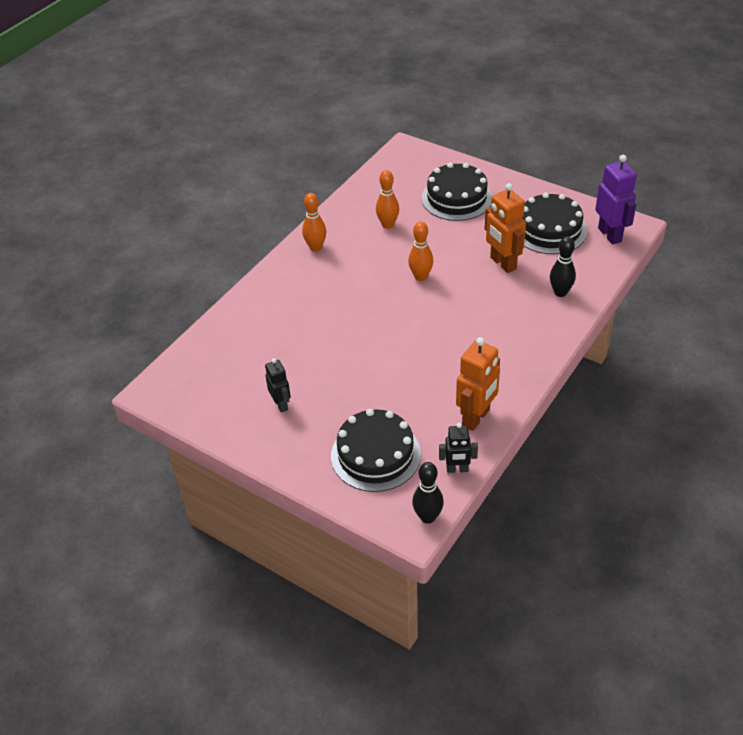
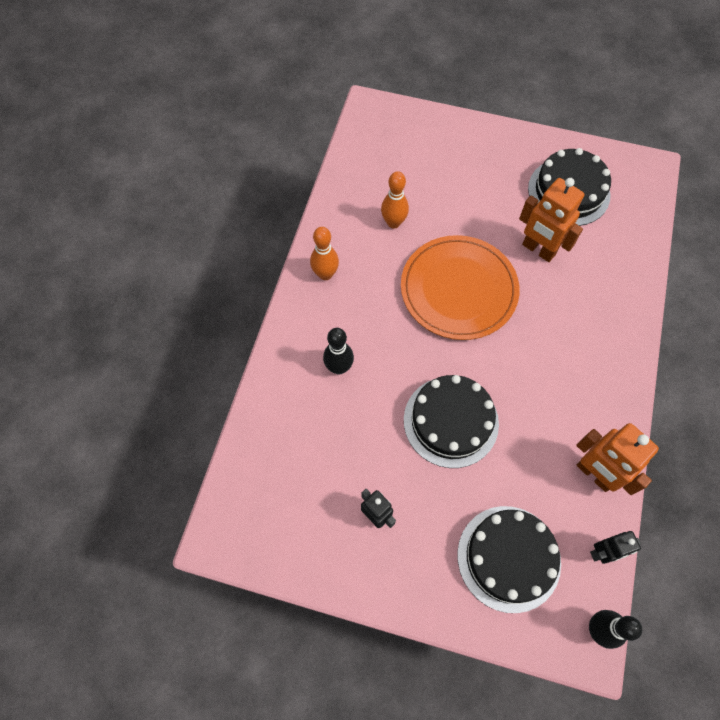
camera: 20 degrees left, 20 degrees up
orange bowling pin [408,222,433,281] -> orange plate [401,235,519,340]
black cake [422,163,492,221] -> black cake moved to [404,375,499,468]
orange robot [456,337,500,431] -> orange robot turned 120 degrees clockwise [576,423,659,495]
black bowling pin [550,237,576,297] -> black bowling pin moved to [323,328,354,374]
purple robot [595,155,637,244] -> none

